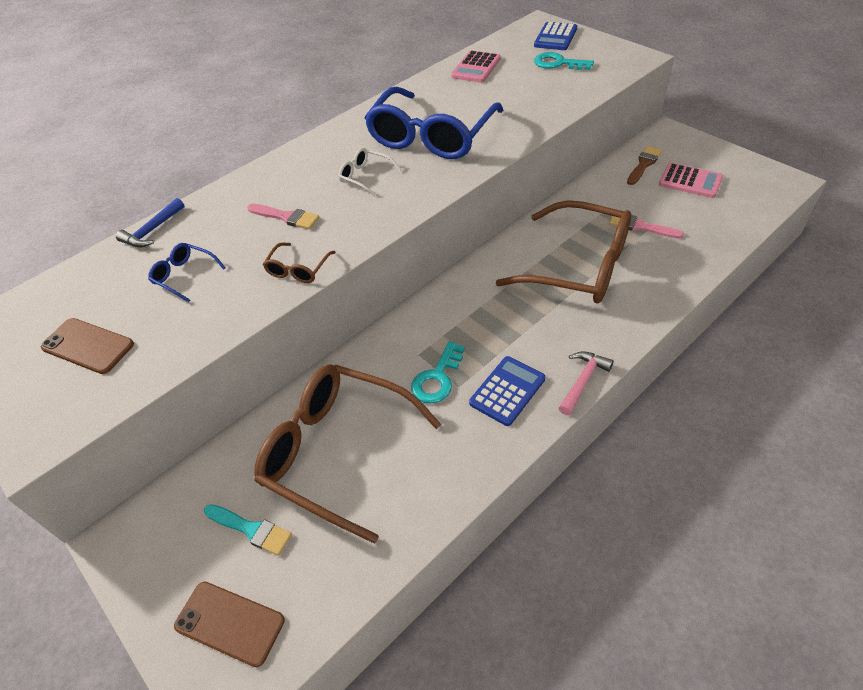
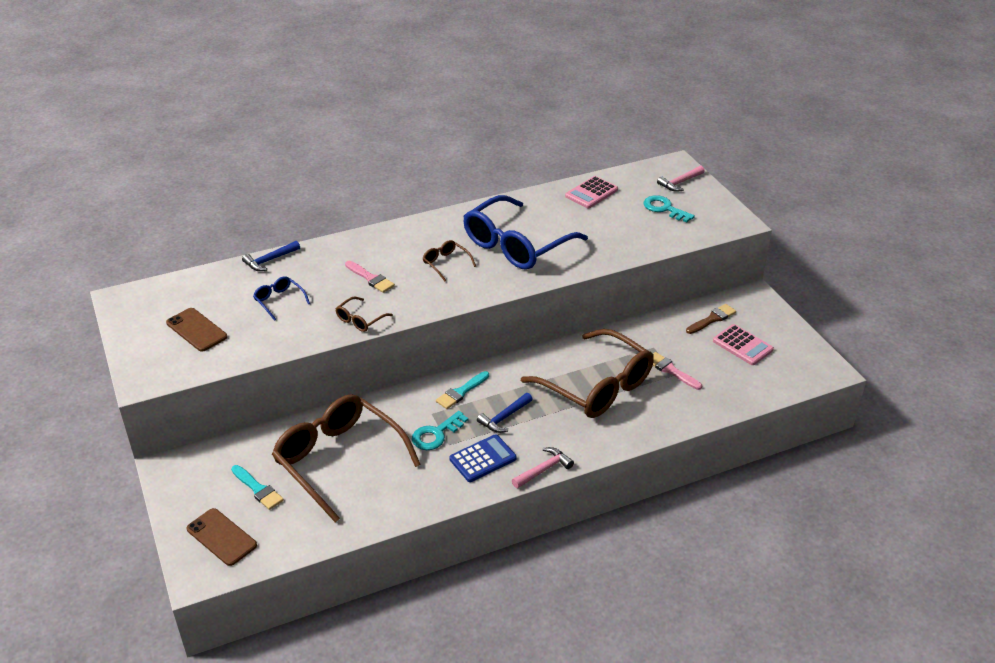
camera: 15 degrees right, 10 degrees down
white glasses [338,148,401,196] -> brown glasses [423,240,476,281]
blue calculator [534,22,577,50] -> pink hammer [657,166,705,192]
none -> turquoise brush [436,371,489,409]
none -> blue hammer [477,393,533,433]

